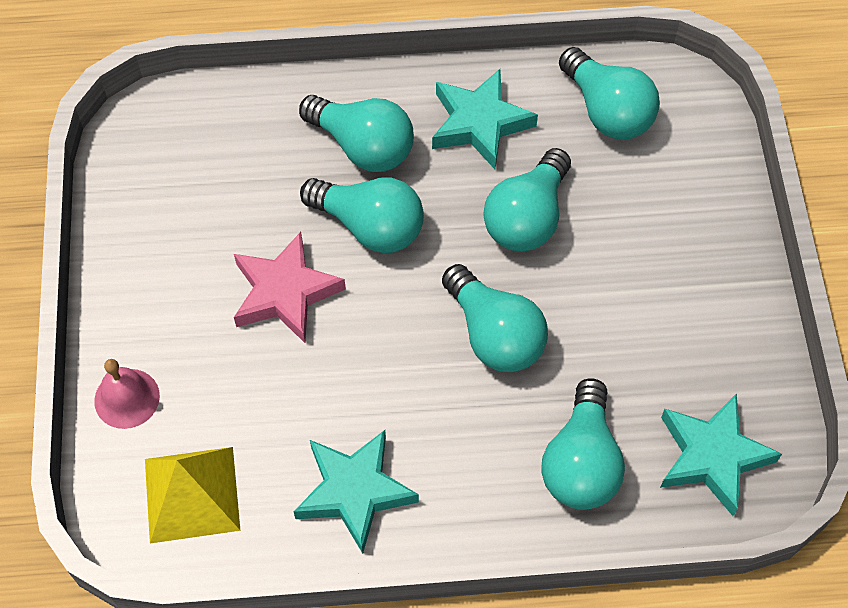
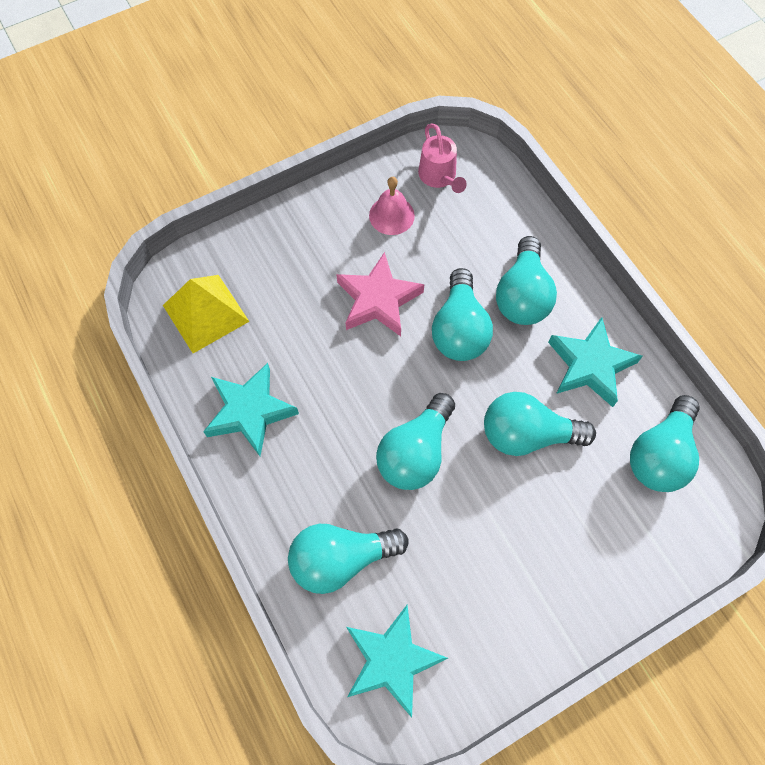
camera: 65 degrees right, 5 degrees up
pink bell [94,359,160,429] -> pink bell moved to [369,177,415,235]
none -> pink watering can [418,123,467,193]

